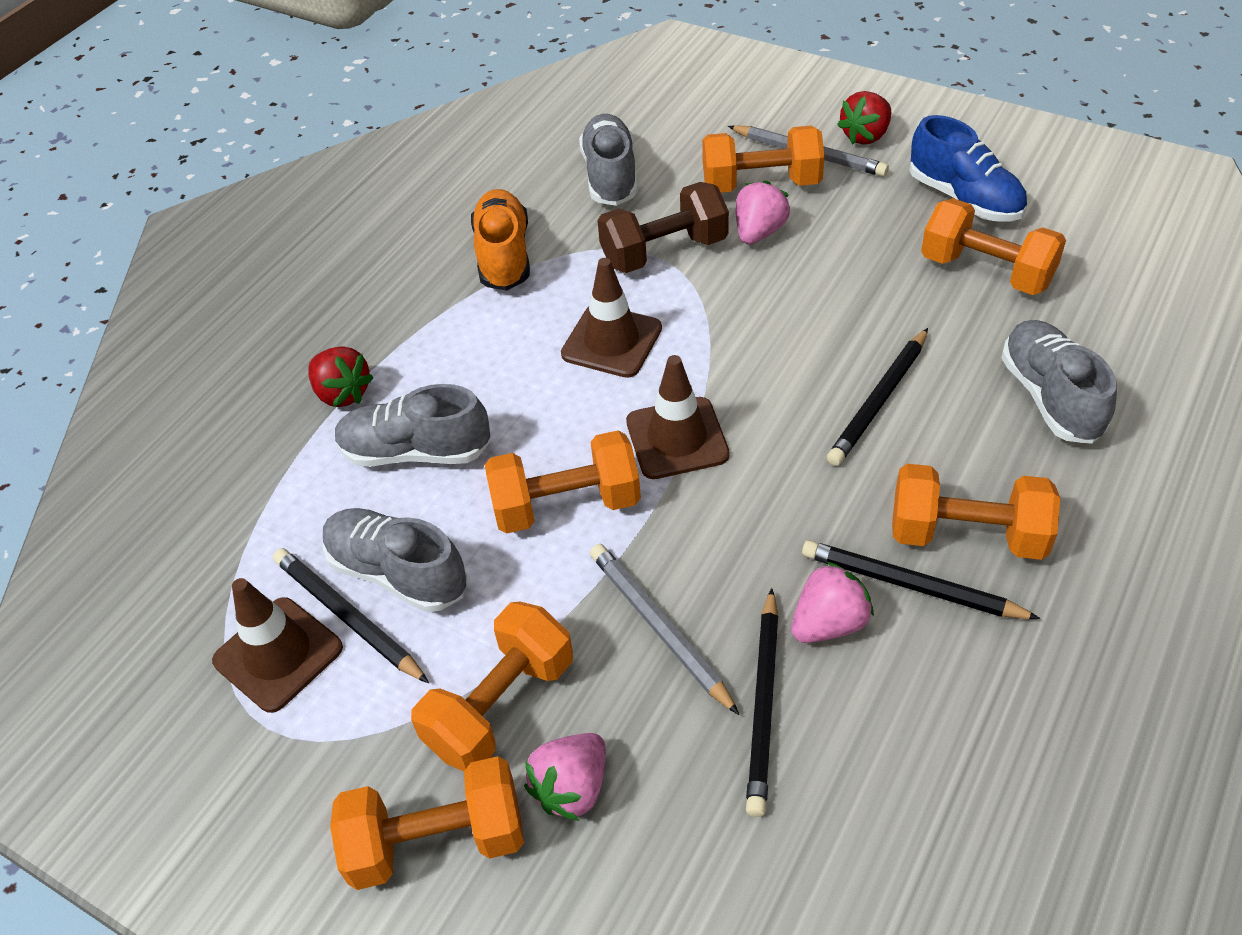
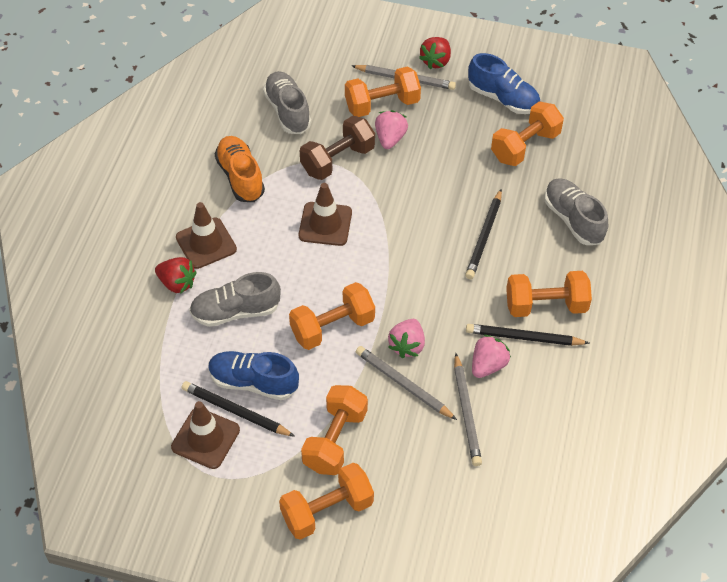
camera: 20 degrees left, 5 degrees up
grey shoe [323,508,467,612] -> blue shoe [208,351,299,400]
pink strawberry [524,733,606,821] -> pink strawberry moved to [388,319,425,358]
brown traffic cone [626,355,730,479] -> brown traffic cone moved to [176,202,237,269]
black pencil [746,588,779,817] -> grey pencil [454,353,482,466]
orange dumbbell [921,198,1066,295] -> orange dumbbell turned 60 degrees counterclockwise [491,101,564,166]

